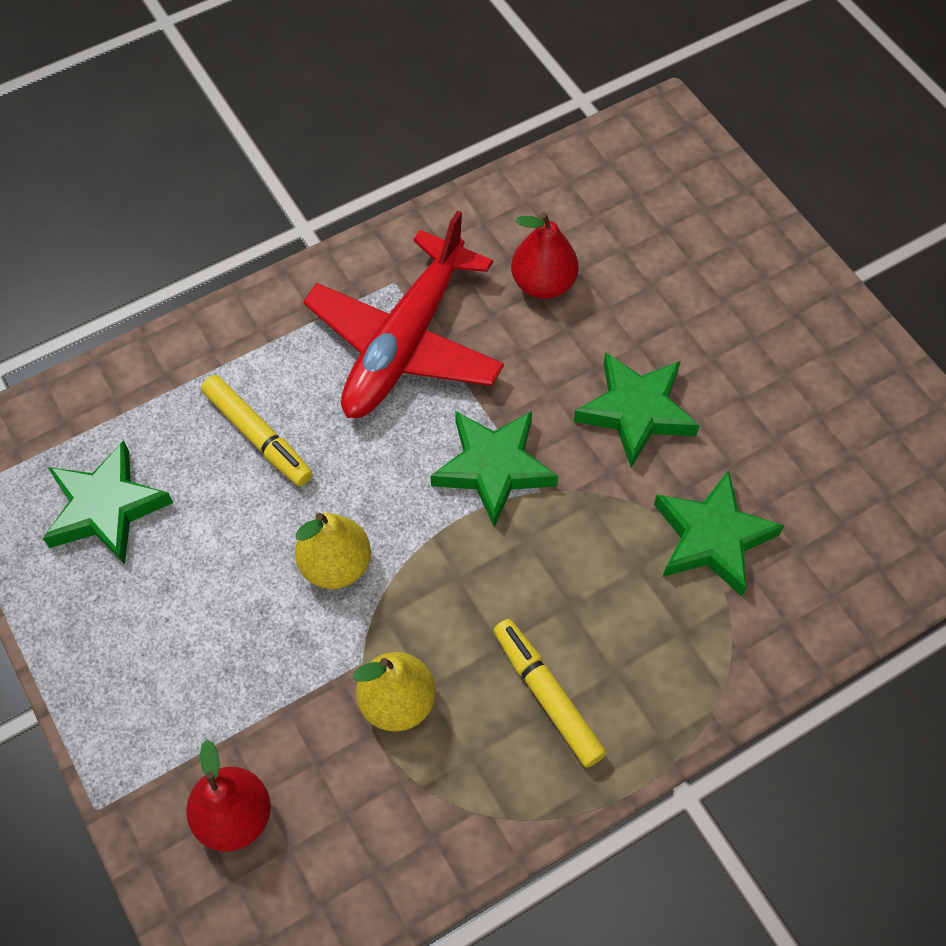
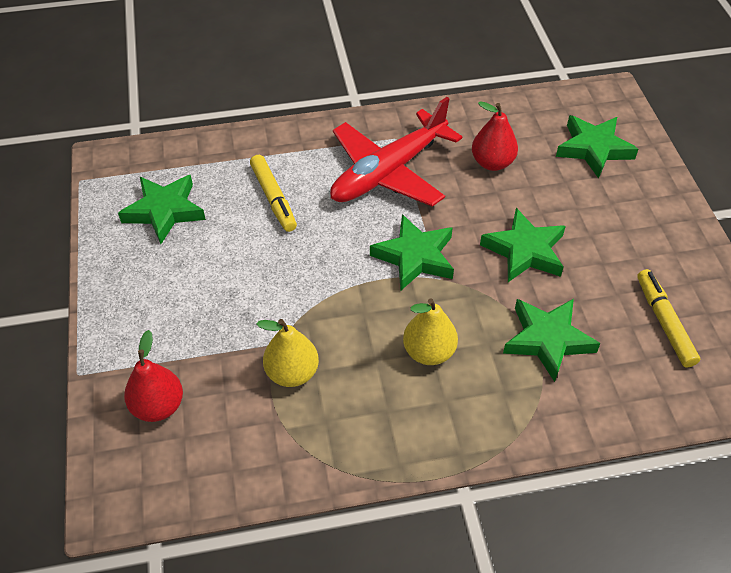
camera: 20 degrees right, 10 degrees down
yellow pear [295,513,371,589] -> yellow pear moved to [403,298,458,365]
yellow marker [493,619,606,768] -> yellow marker moved to [637,269,700,368]
none -> green star [556,115,638,179]

